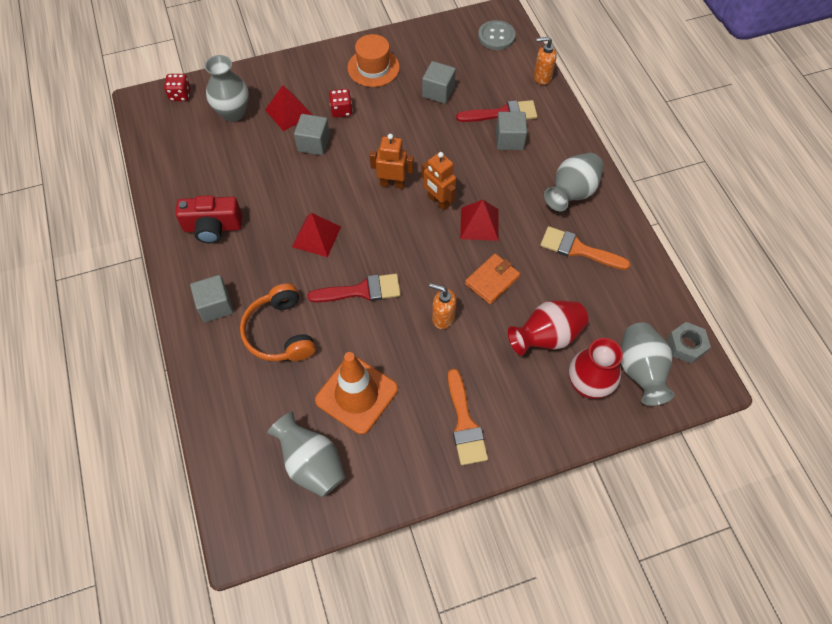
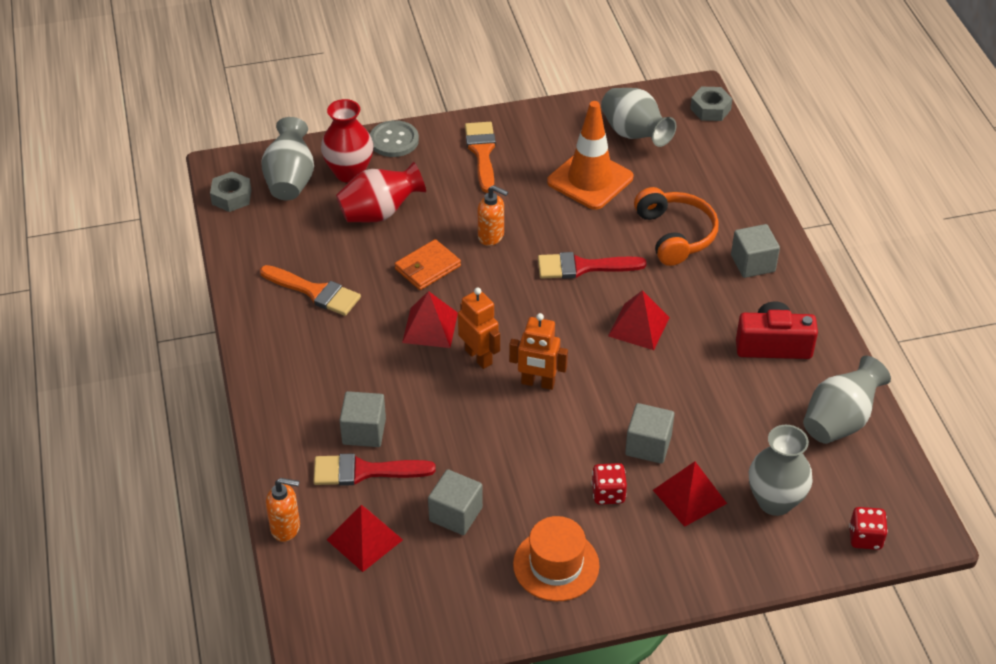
camera: 175 degrees left, 15 degrees down
grey button [478,20,516,50] -> grey button moved to [370,120,419,157]
grey vase [544,153,604,211] -> grey vase moved to [803,356,891,444]
none -> red pyramid [327,505,403,572]
none -> grey nut [690,87,733,121]

